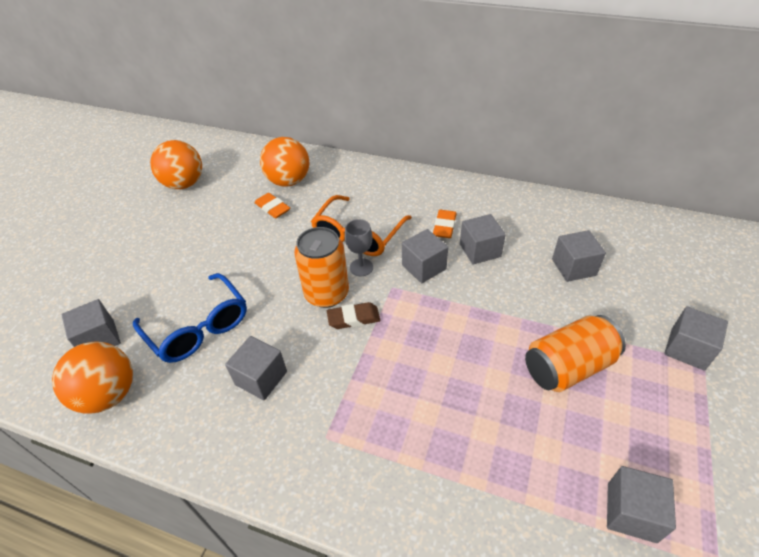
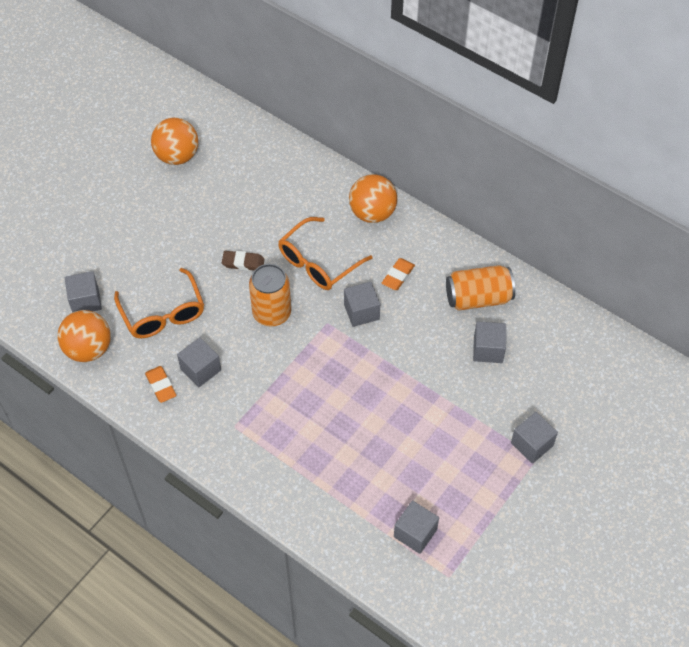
camera: 15 degrees right, 10 degrees up
blue glasses [133,273,247,363] -> orange glasses [114,268,204,338]
orange eraser [254,193,290,218] -> orange eraser moved to [145,366,176,403]
orange ball [260,137,309,187] -> orange ball moved to [349,174,397,223]
brown eraser [327,302,380,329] -> brown eraser moved to [222,251,265,271]
grey goblet [345,219,373,276] -> none
grey cube [460,214,506,265] -> none
orange can [525,315,626,392] -> orange can moved to [446,265,515,311]

